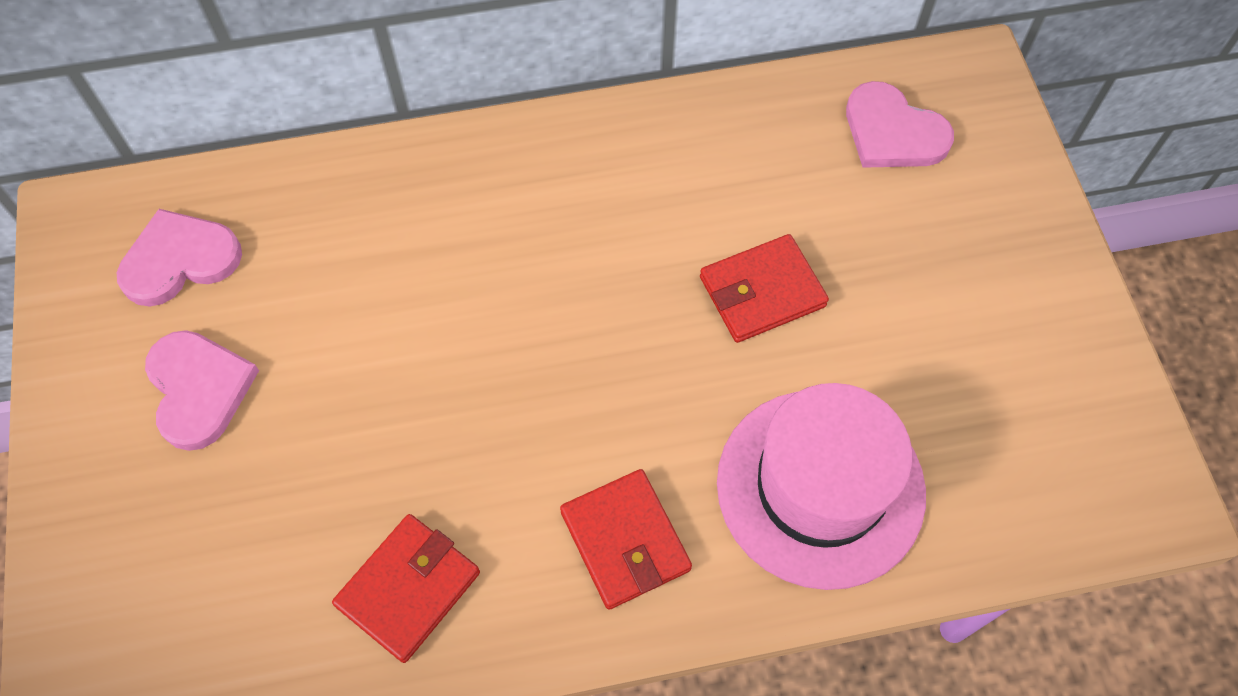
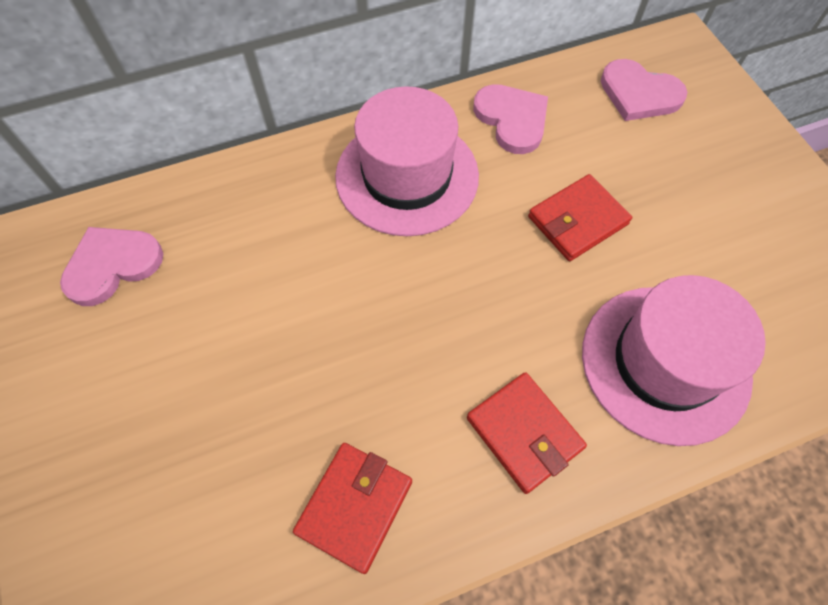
camera: 10 degrees left, 0 degrees up
pink heart [145,330,259,451] -> pink heart moved to [473,84,548,154]
none -> pink hat [335,86,479,236]

